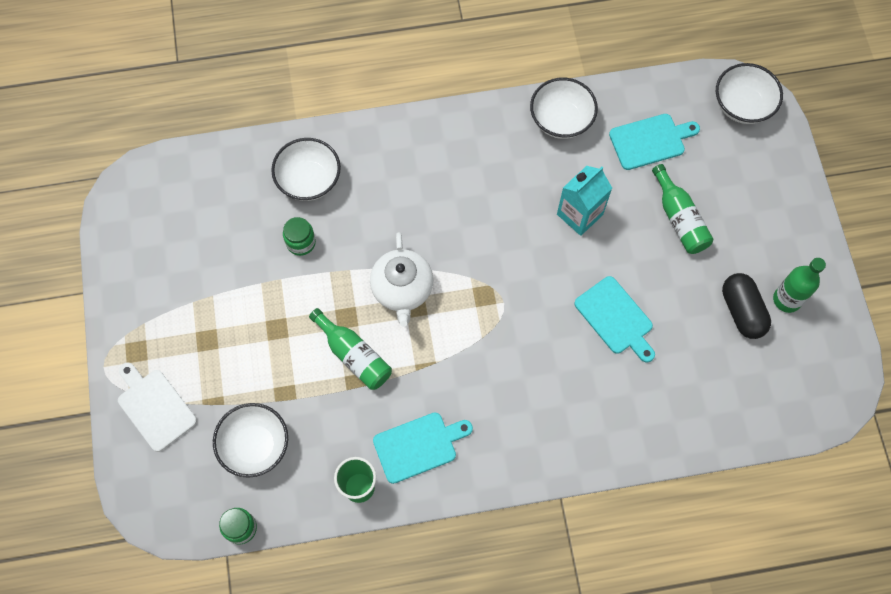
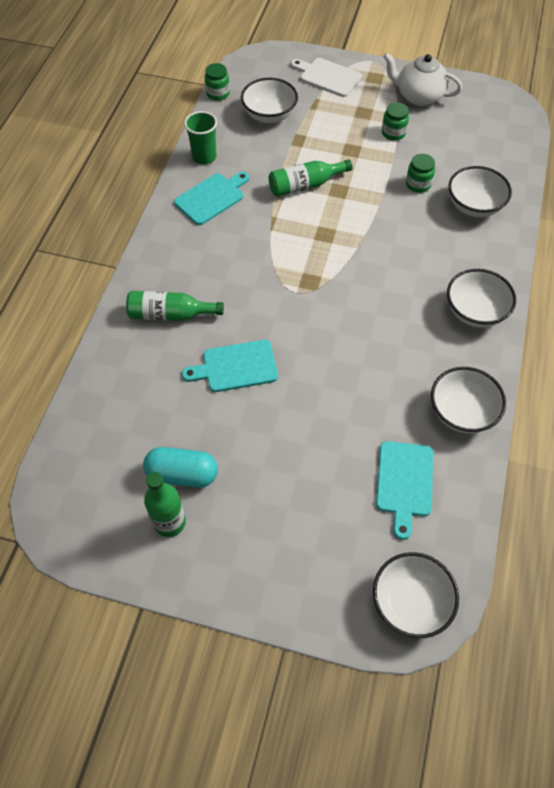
camera: 115 degrees right, 10 degrees down
white cutting board [118,362,197,452] -> white cutting board turned 135 degrees counterclockwise [291,58,362,97]
white teapot [370,232,433,327] -> white teapot moved to [383,53,462,106]
turquoise cutting board [373,412,473,484] -> turquoise cutting board turned 135 degrees counterclockwise [174,172,249,225]
turquoise carton [557,166,612,236] -> none
green bottle [652,164,713,254] -> green bottle moved to [126,291,224,321]
black capsule [722,273,771,339] -> turquoise capsule [143,447,218,488]
none -> green jar [382,102,409,141]
none -> white bowl [447,269,516,328]

